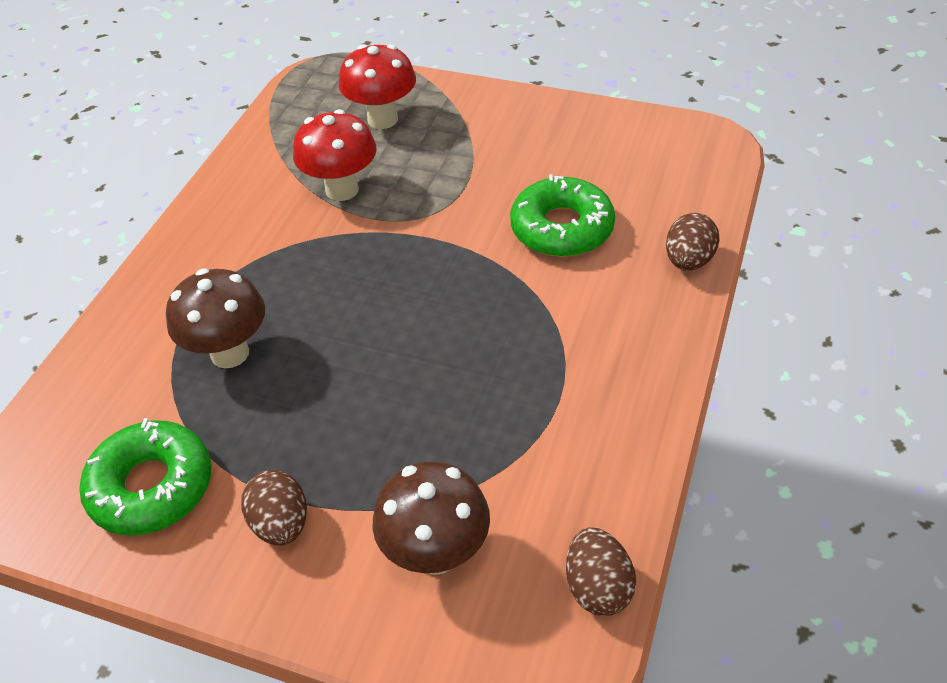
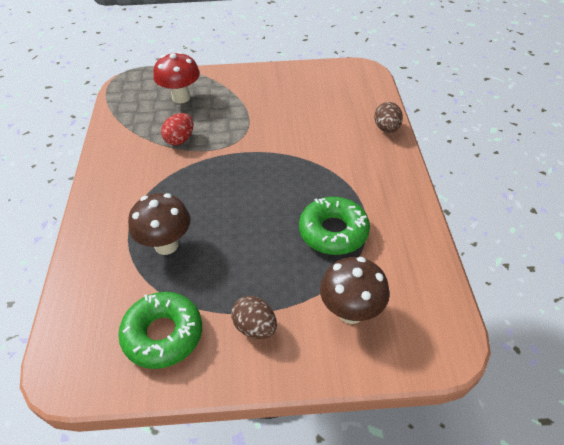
camera: 25 degrees left, 0 degrees up
red mushroom [293,109,376,201] -> red egg [161,113,193,145]
green donut [510,174,615,257] -> green donut moved to [299,197,370,255]
brown egg [566,527,636,616] -> none

